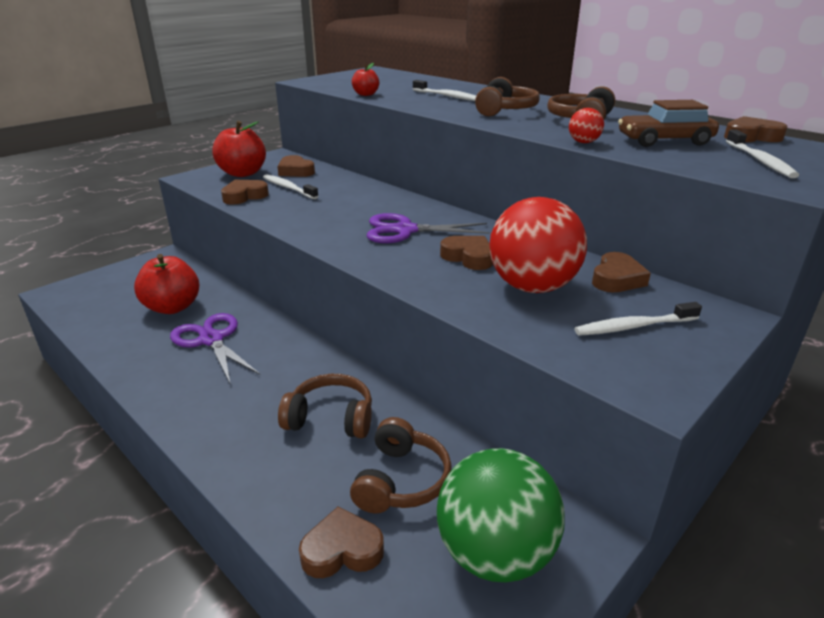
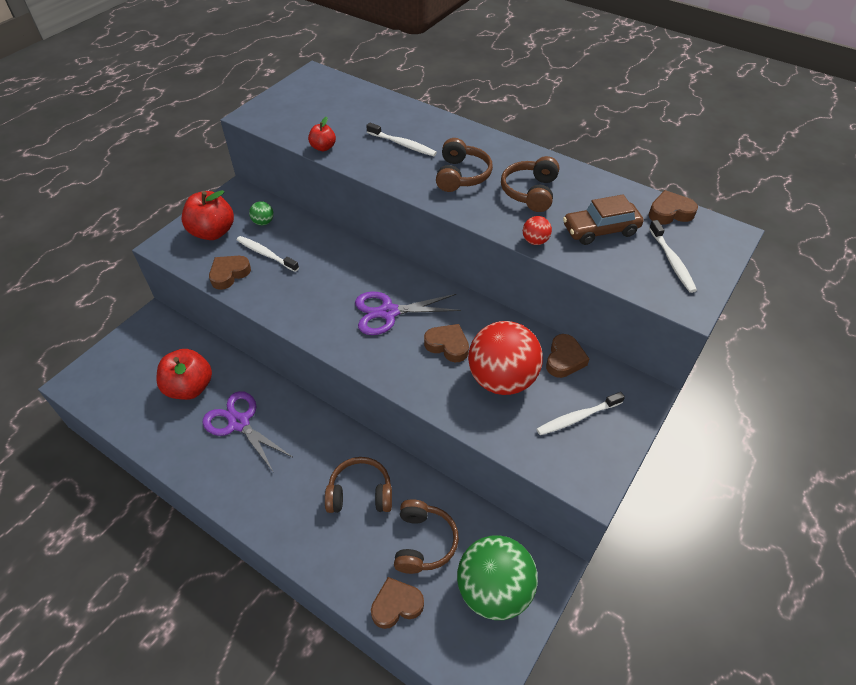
camera: 10 degrees left, 20 degrees up
brown heart [277,155,315,177] -> green ball [249,201,274,225]

